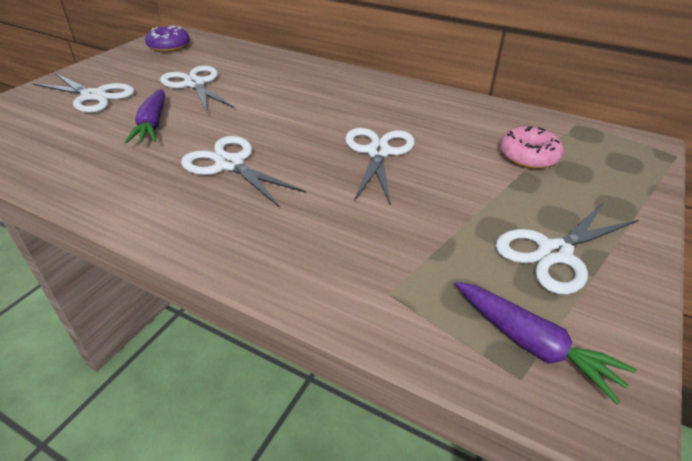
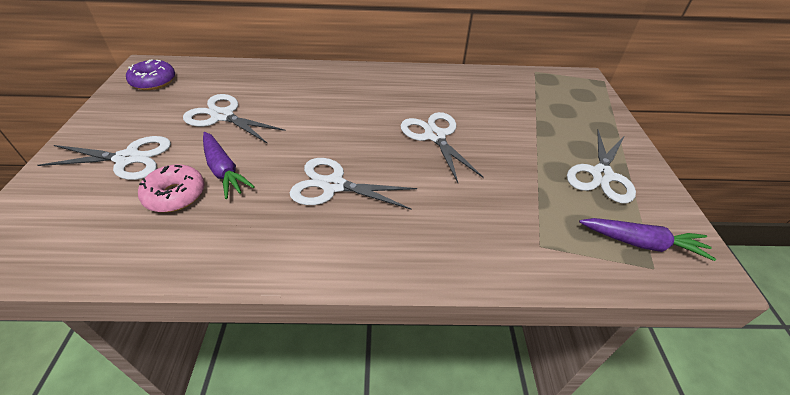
camera: 30 degrees left, 5 degrees up
pink donut [500,126,564,169] -> pink donut moved to [138,164,205,212]

